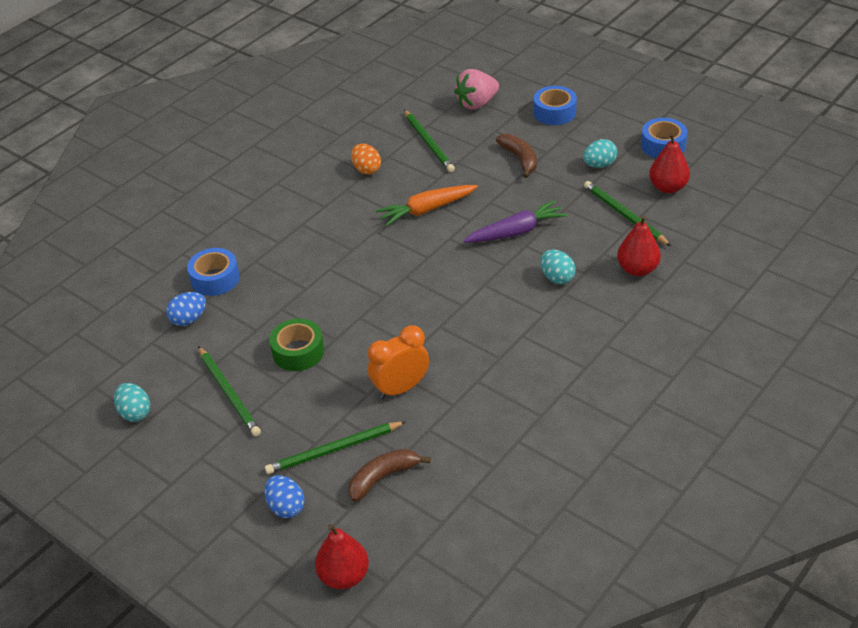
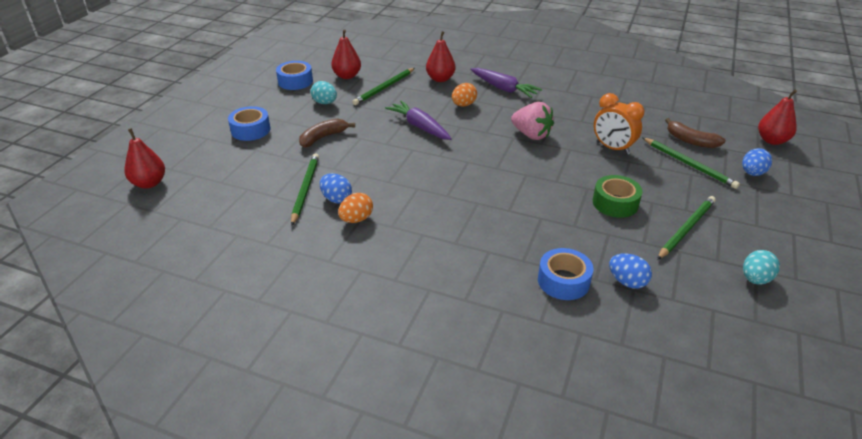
camera: 110 degrees left, 5 degrees down
orange carrot [376,185,478,226] -> none
green pencil [404,110,455,172] -> green pencil turned 45 degrees counterclockwise [291,153,319,226]
pink strawberry [454,69,499,110] -> pink strawberry moved to [511,102,554,140]
turquoise egg [540,250,576,284] -> orange egg [452,83,477,106]
none -> red pear [124,128,165,189]
none -> blue egg [320,173,352,203]
none -> purple carrot [470,68,542,98]

